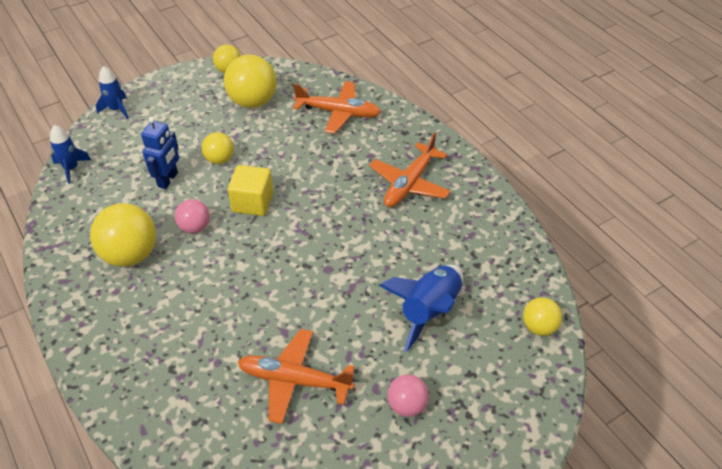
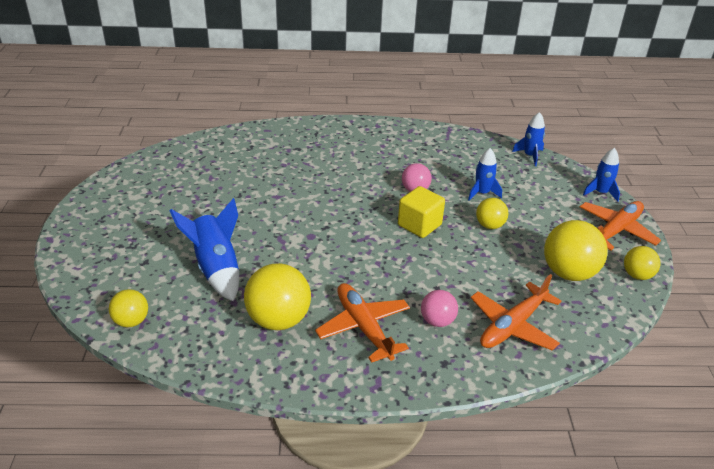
camera: 120 degrees right, 10 degrees down
yellow ball [90,203,156,267] -> yellow ball moved to [244,263,311,330]
blue robot [141,117,179,189] -> blue rocket [468,148,502,201]
orange plane [238,329,355,424] -> orange plane moved to [580,201,661,250]
pink ball [387,374,429,417] -> pink ball moved to [421,290,458,327]

